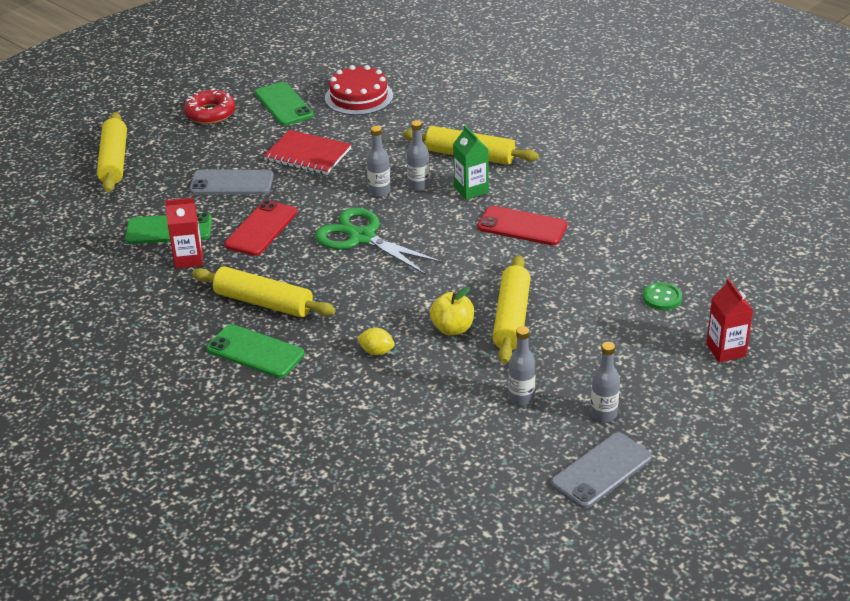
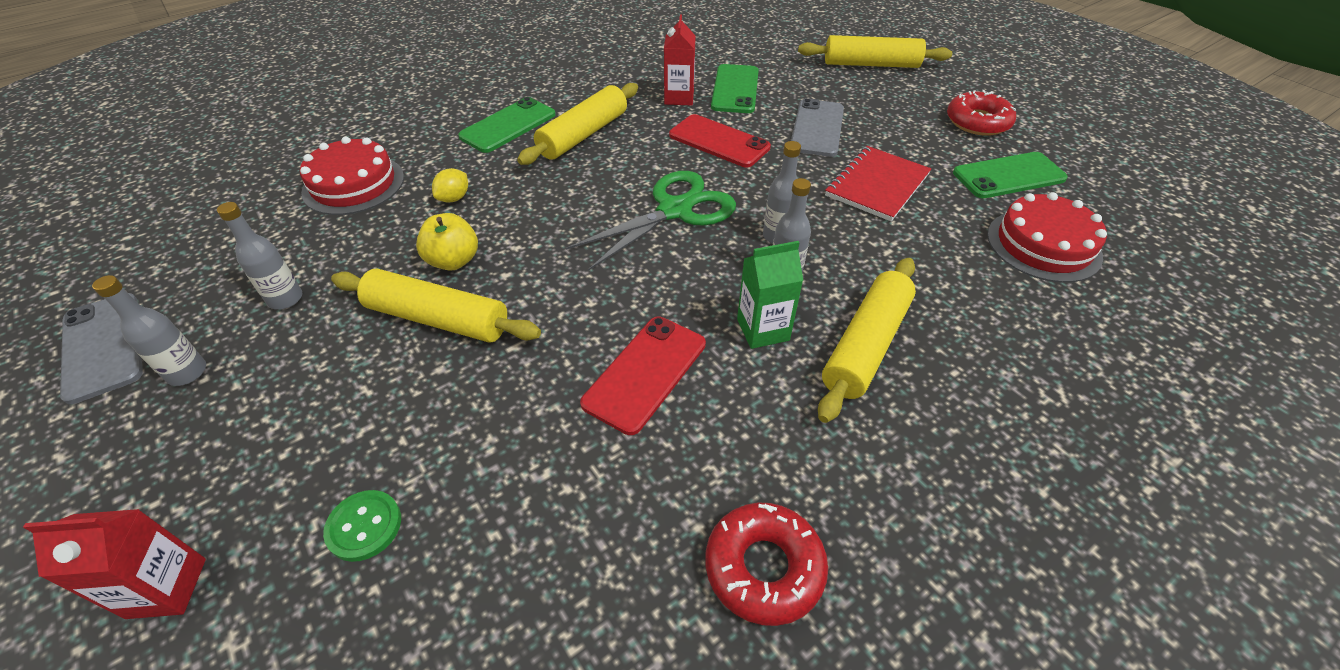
camera: 100 degrees right, 10 degrees up
none -> red cake [300,137,404,215]
none -> red donut [705,503,828,626]

